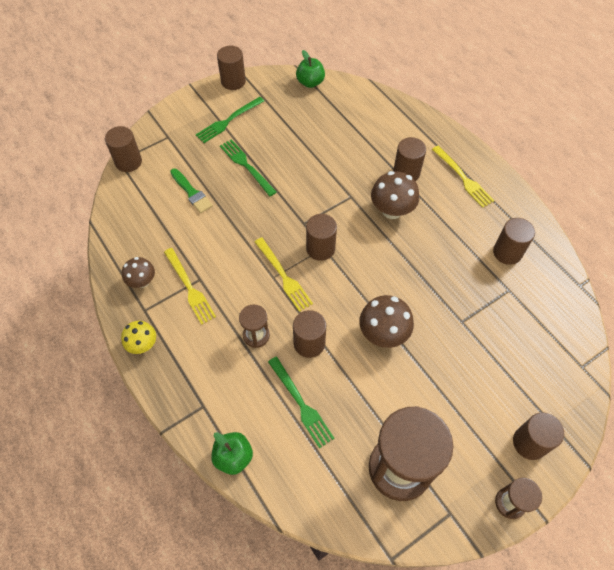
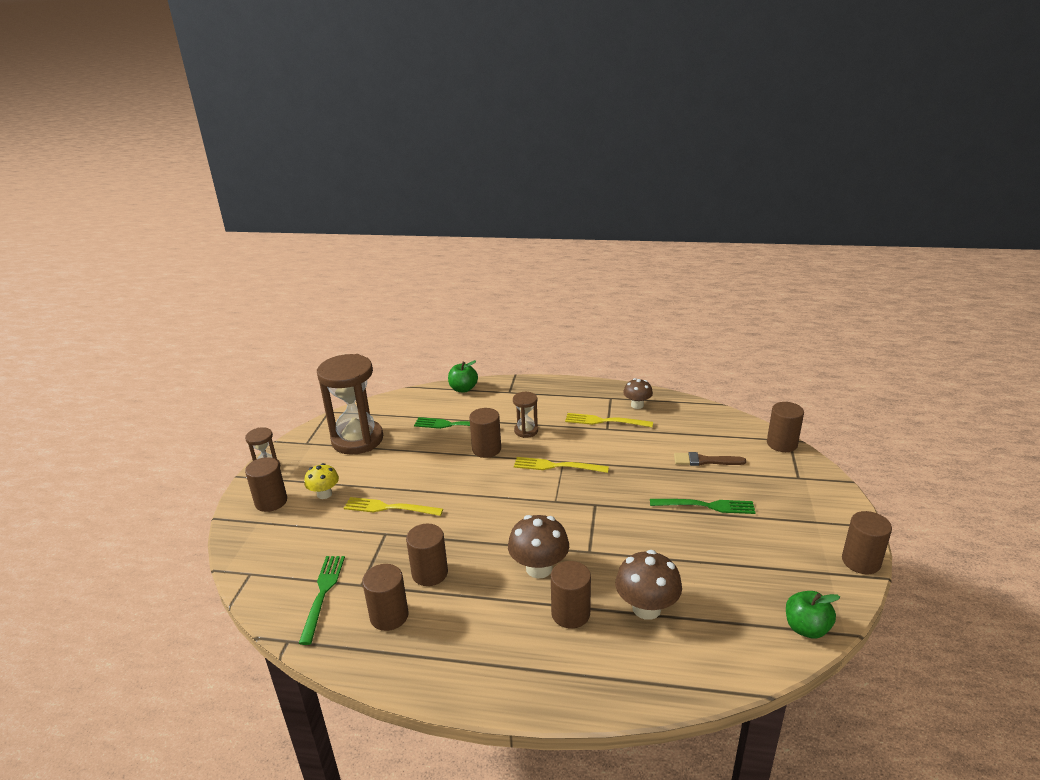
camera: 135 degrees right, 30 degrees down
yellow mushroom [121,321,156,354] -> yellow mushroom moved to [304,463,339,499]
green brush [170,168,213,213] -> brown brush [674,452,746,466]
green fork [196,97,264,143] -> green fork moved to [299,556,345,645]
brown cylinder [306,214,337,261] -> brown cylinder moved to [406,524,448,586]
brown mushroom [359,295,414,348] -> brown mushroom moved to [615,550,682,620]
yellow fork [432,146,494,208] -> yellow fork moved to [344,497,443,516]

